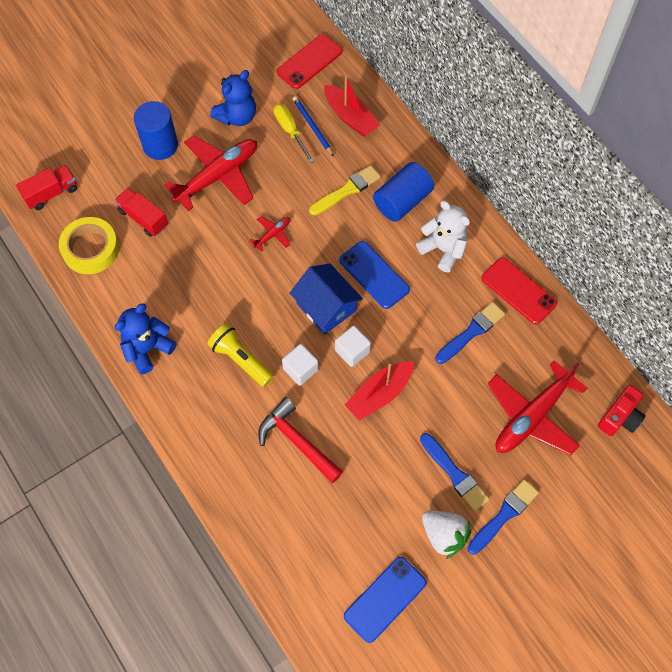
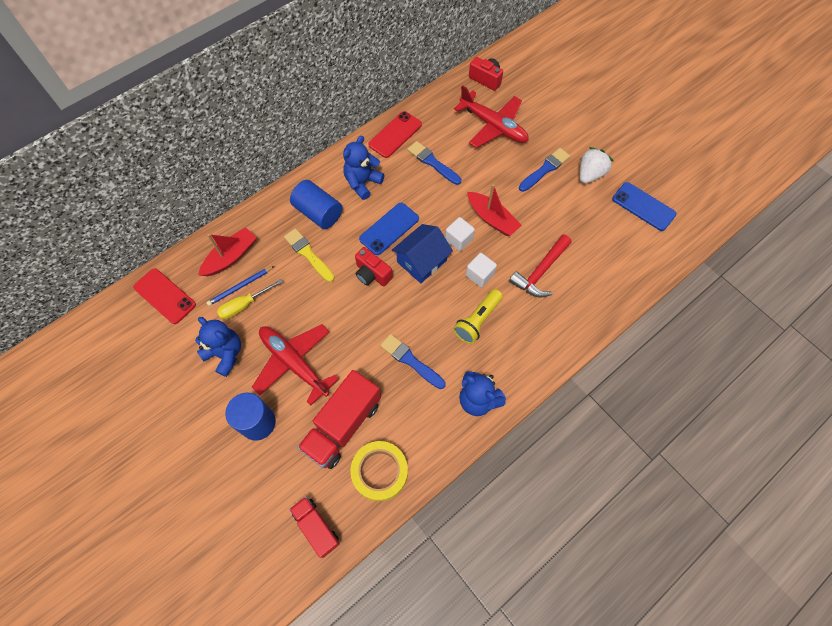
camera: 95 degrees left, 0 degrees up
red truck [115,188,168,237] -> red truck [297,370,381,469], size x1.69
red plane [250,216,290,252] -> none
white teddy bear [416,201,470,272] -> blue teddy bear [343,135,385,200]
blue brush [467,479,539,555] -> blue brush moved to [380,334,446,389]
none -> red camera [355,247,393,287]

